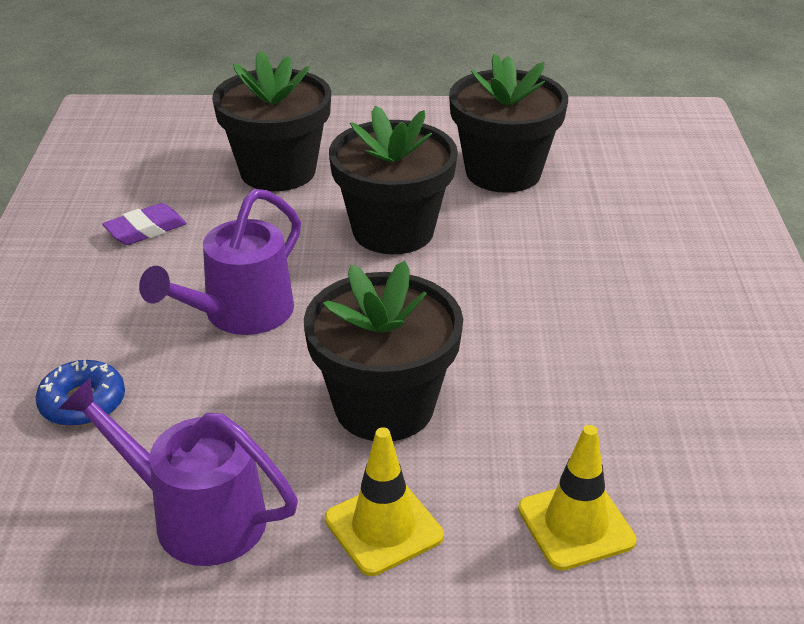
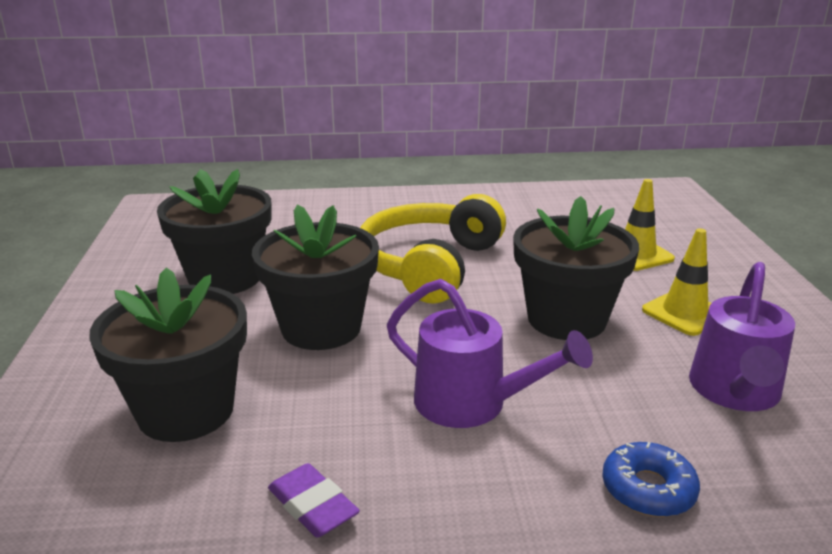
camera: 95 degrees left, 10 degrees down
none -> yellow headphones [360,194,506,304]

